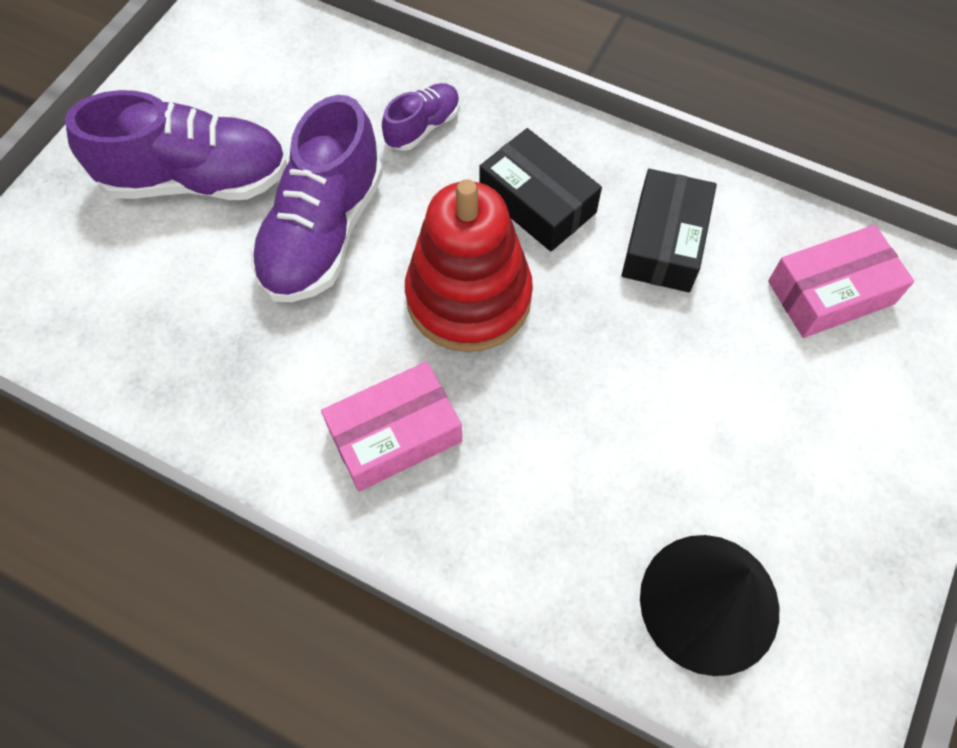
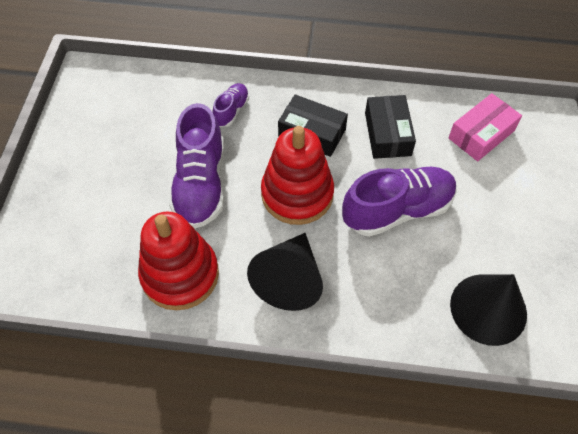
camera: 20 degrees left, 5 degrees down
purple shoe [65,90,287,200] -> purple shoe moved to [342,167,457,237]
pink box [321,361,462,492] -> black cone [247,233,323,311]
none -> red stacking toy [138,211,219,310]

